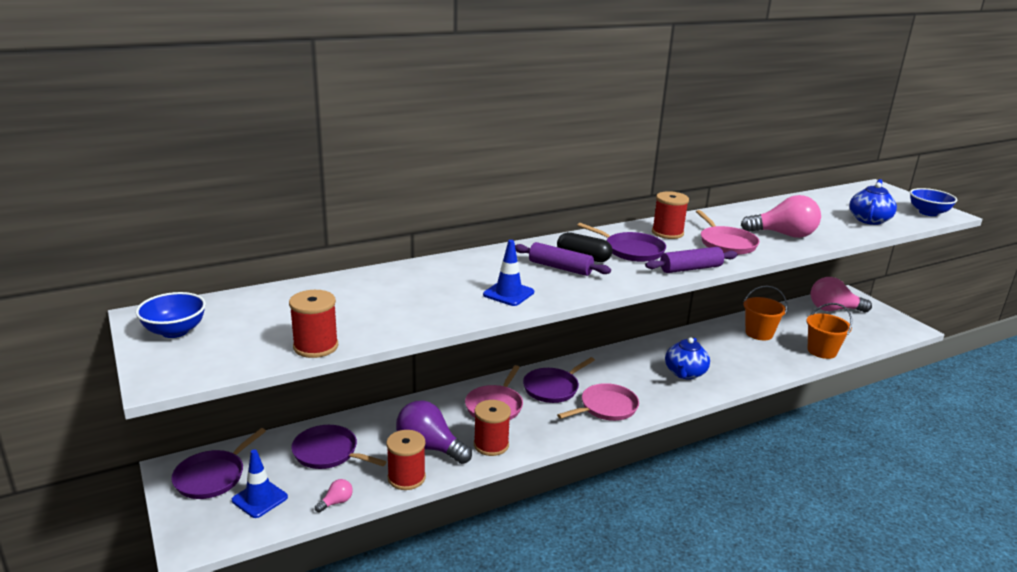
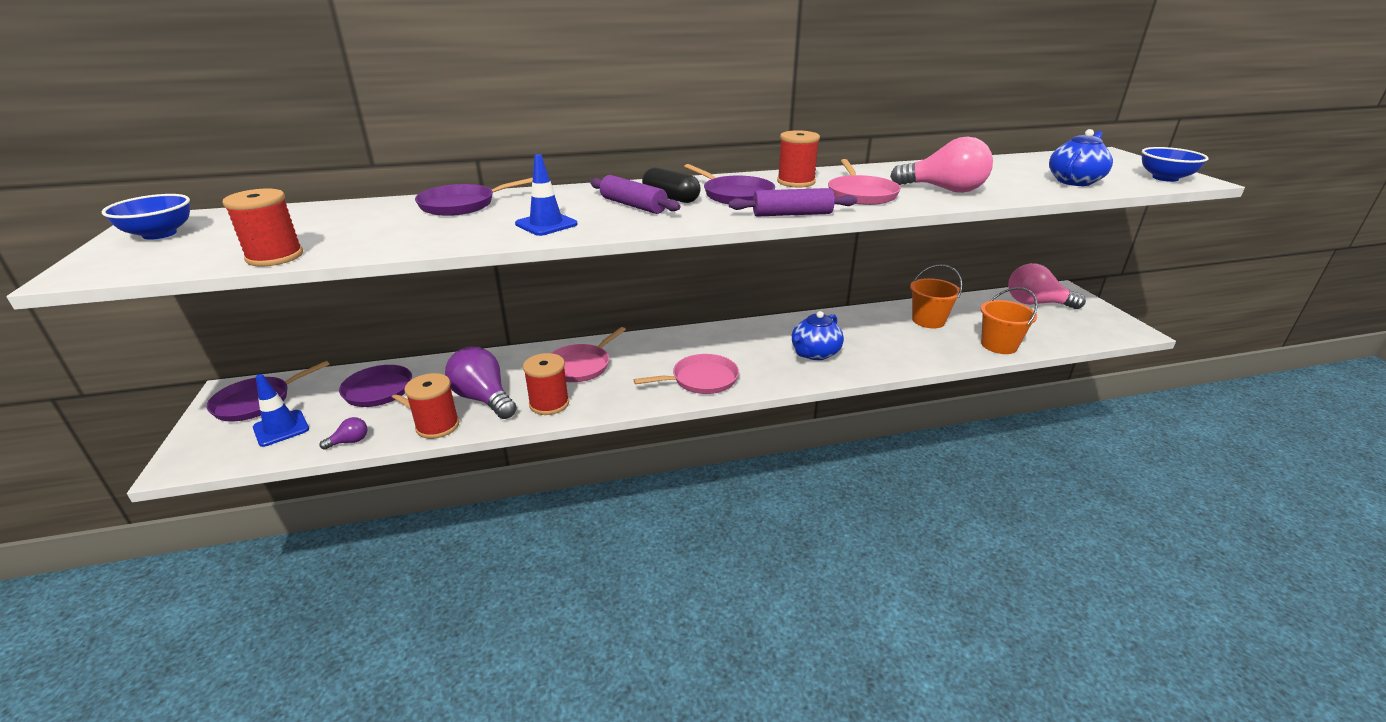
camera: 15 degrees right, 5 degrees up
pink light bulb [315,479,353,513] -> purple light bulb [319,417,368,450]
purple pan [523,357,595,403] -> purple pan moved to [415,178,533,216]

